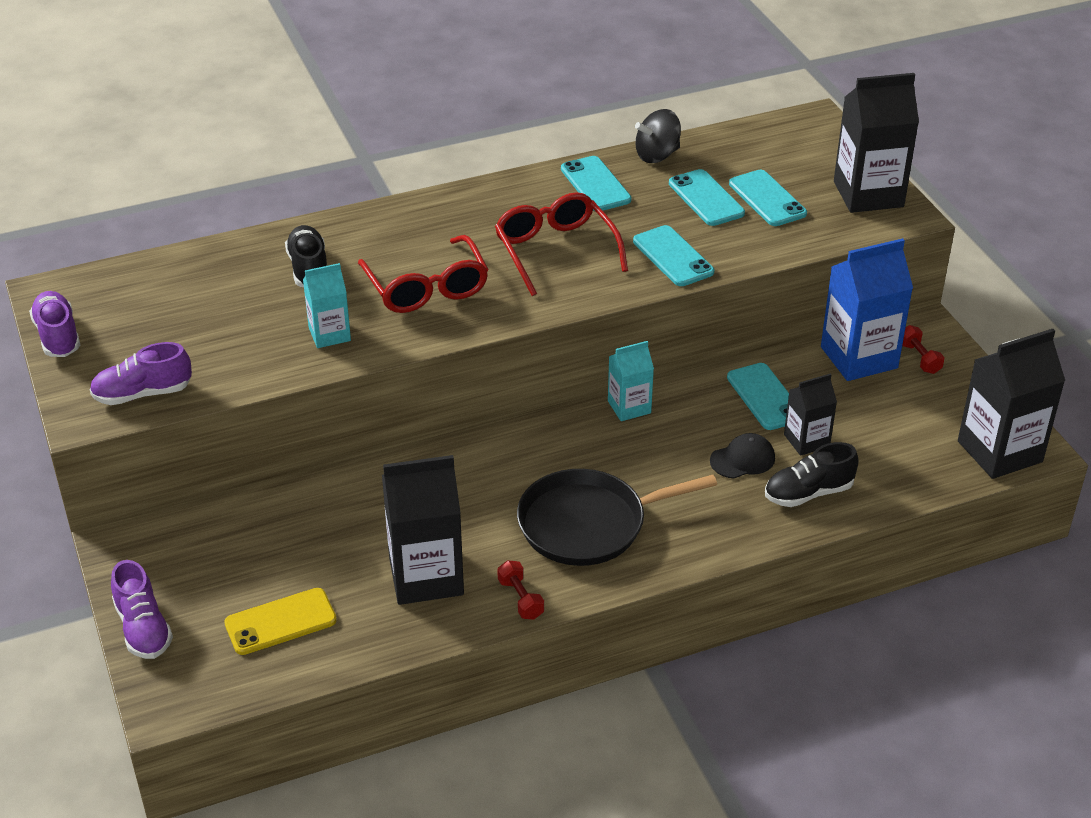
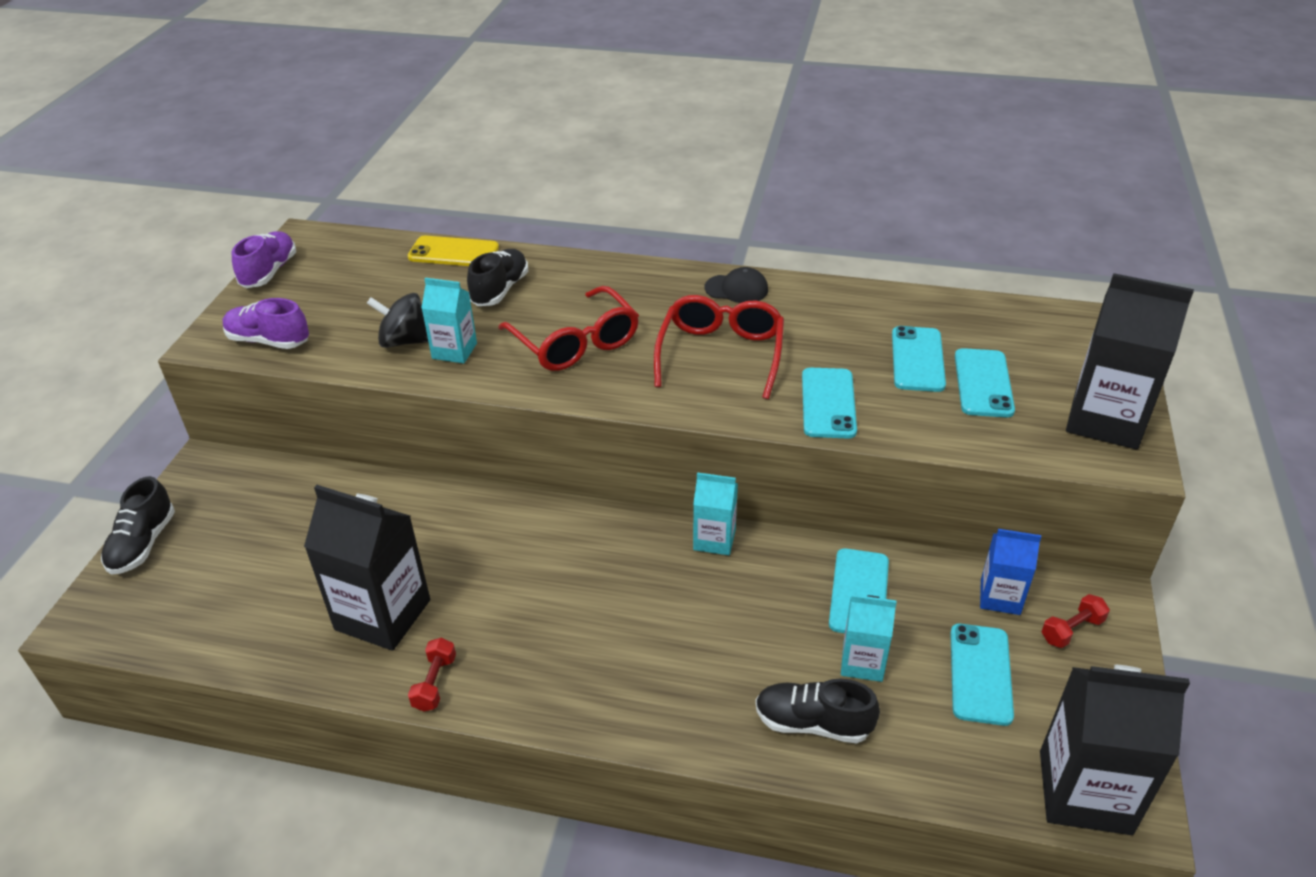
camera: 35 degrees right, 0 degrees up
purple shoe [111,560,173,659] -> black shoe [101,476,175,575]
yellow phone [224,588,337,655] -> yellow phone moved to [407,236,499,266]
red glasses [358,235,489,313] -> red glasses turned 45 degrees counterclockwise [498,286,639,371]
black pan [517,469,717,566] -> none
turquoise phone [561,156,632,211] -> turquoise phone moved to [950,624,1014,726]
black spinning top [635,109,681,163] -> black spinning top moved to [367,293,428,348]
black cap [710,433,775,479] -> black cap moved to [705,267,768,303]
black carton [784,374,837,456] -> turquoise carton [841,594,897,682]
blue carton [821,238,913,381] -> blue carton [980,529,1041,615], size x0.56
red dumbbell [902,325,945,374] -> red dumbbell turned 45 degrees clockwise [1042,594,1110,648]

